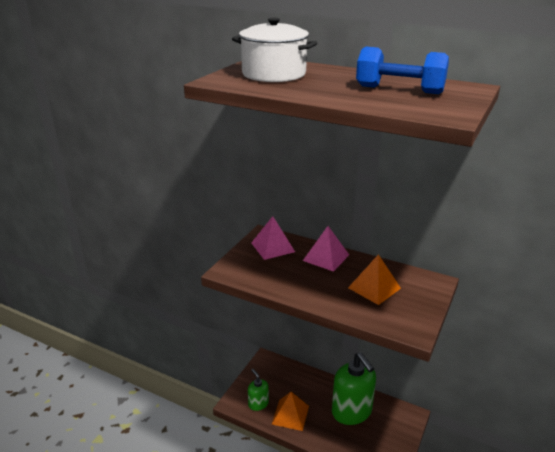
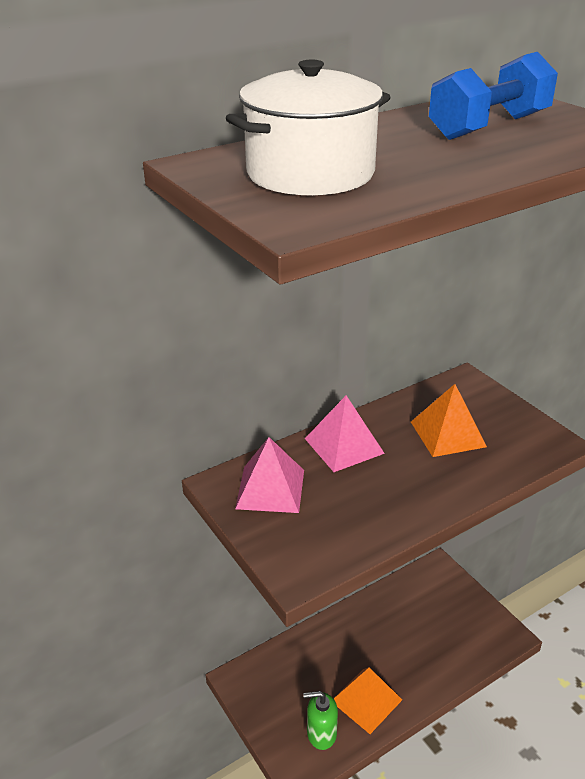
camera: 60 degrees left, 5 degrees up
green soap dispenser [332,352,376,425] -> none

